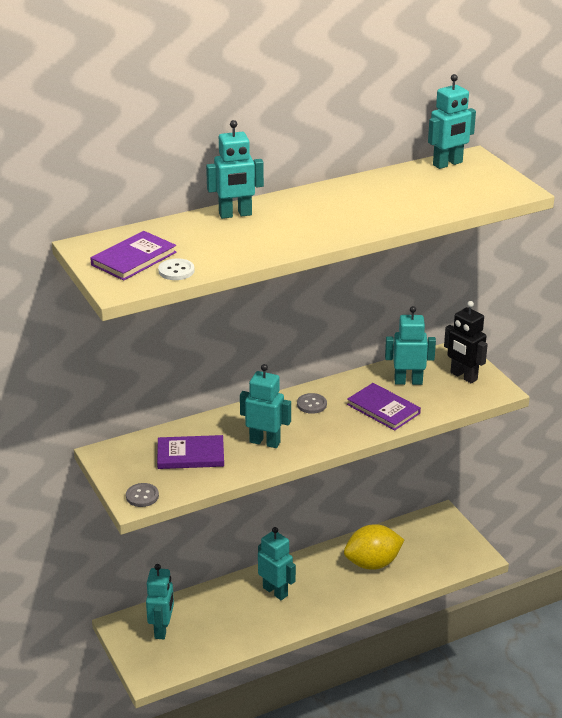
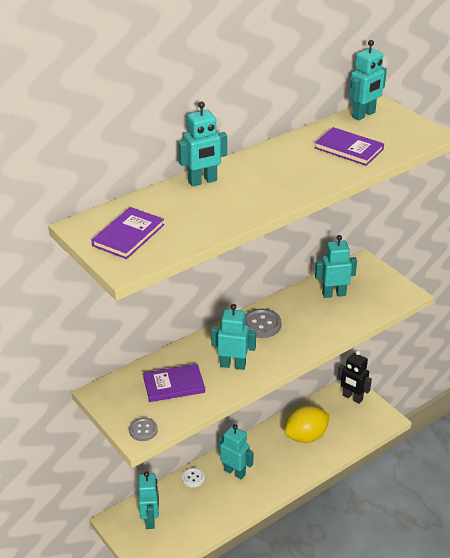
camera: 10 degrees left, 5 degrees up
white button [158,258,195,280] -> white button moved to [182,468,205,487]
grey button [297,393,327,414] -> grey button [245,309,282,338], size x1.56
purple book [347,383,421,431] -> purple book moved to [315,127,384,166]
black robot [444,301,488,384] -> black robot moved to [337,350,372,404]

